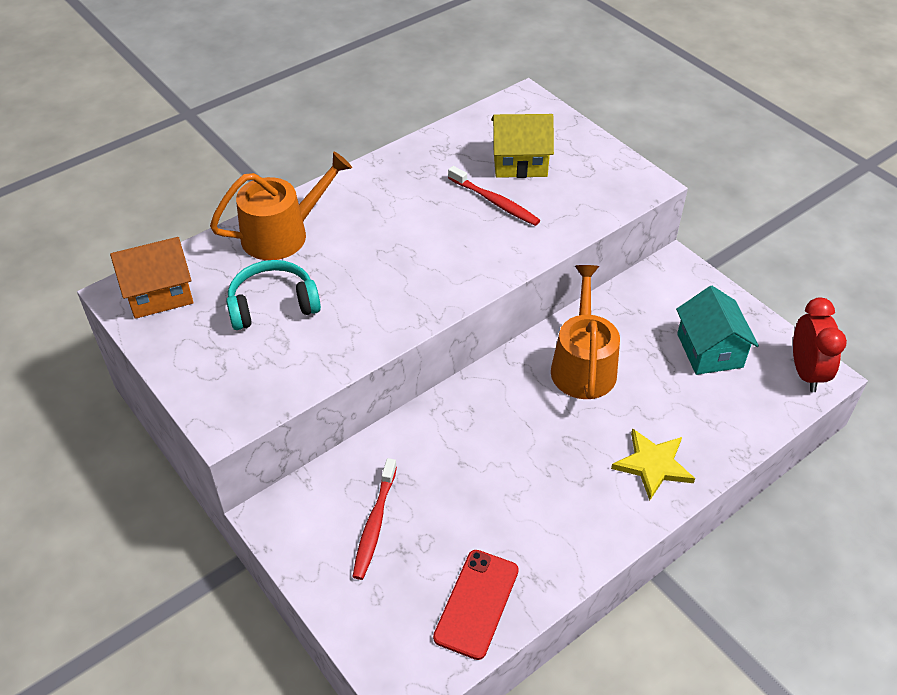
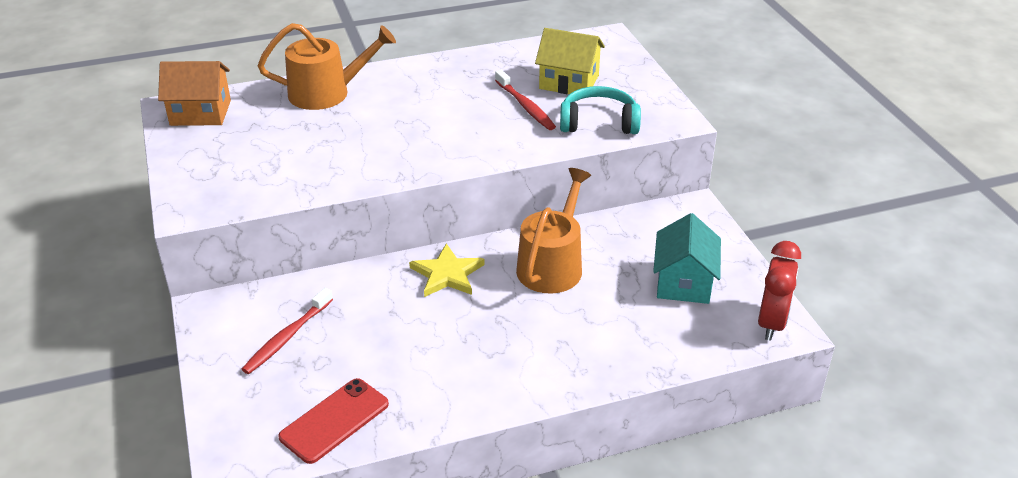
camera: 20 degrees right, 10 degrees down
turquoise headphones [226,260,321,330] -> turquoise headphones moved to [560,86,641,134]
yellow star [611,428,695,501] -> yellow star moved to [409,243,485,297]

